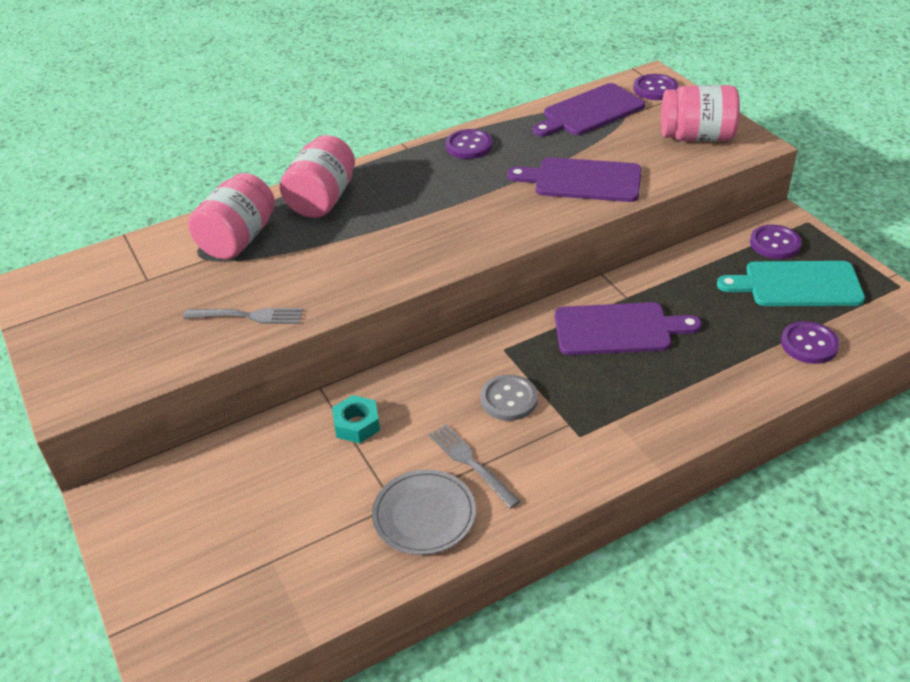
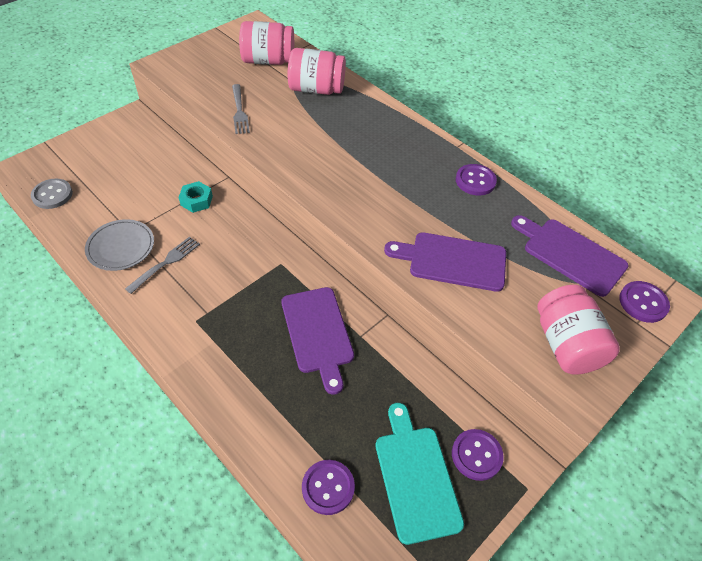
camera: 70 degrees right, 10 degrees up
pink jar [280,135,355,218] -> pink jar moved to [239,21,294,65]
grey button [480,375,538,421] -> grey button moved to [31,179,73,209]
purple cutting board [507,157,642,202] -> purple cutting board turned 75 degrees counterclockwise [384,232,506,292]

